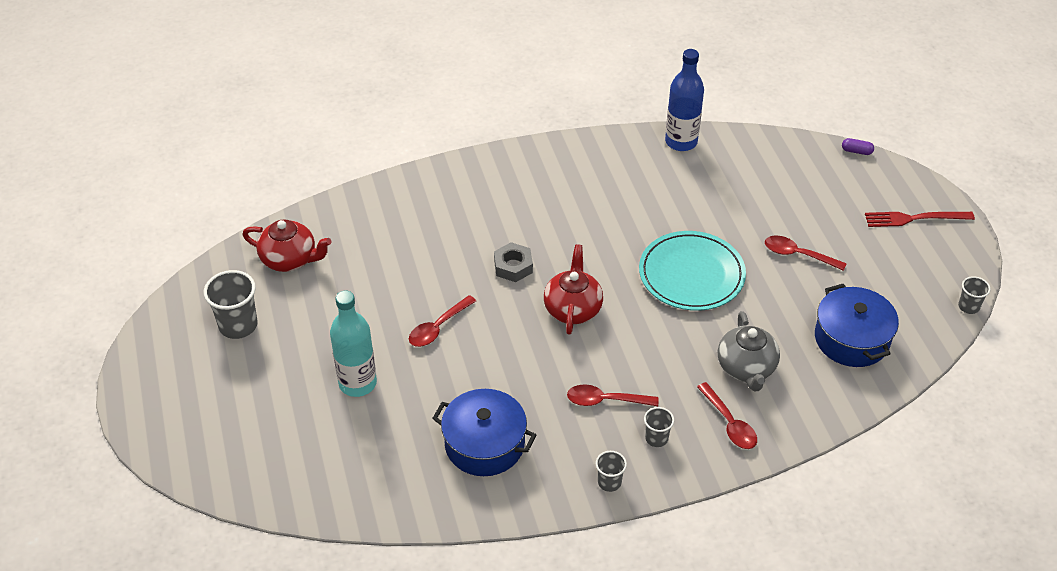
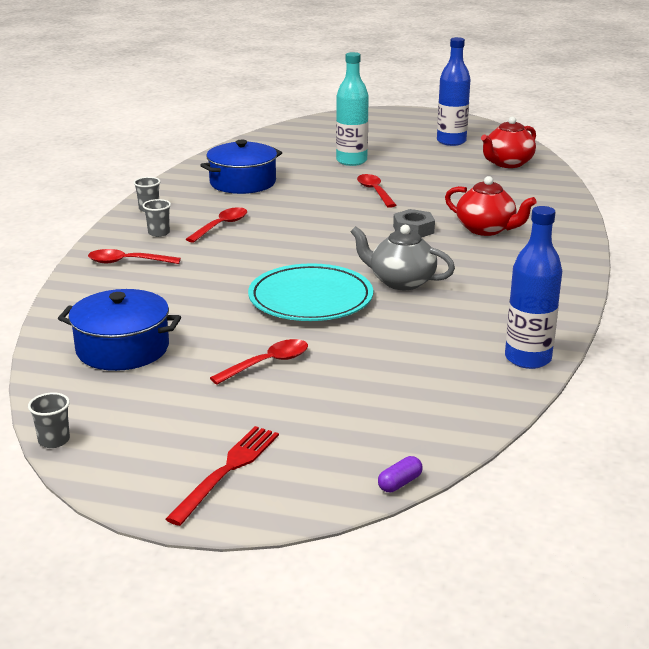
camera: 120 degrees right, 20 degrees down
grey cup [204,270,258,339] -> blue bottle [437,37,471,146]
red teapot [544,244,603,335] -> red teapot moved to [445,176,537,236]
grey teapot [718,311,780,391] -> grey teapot moved to [351,225,455,290]

